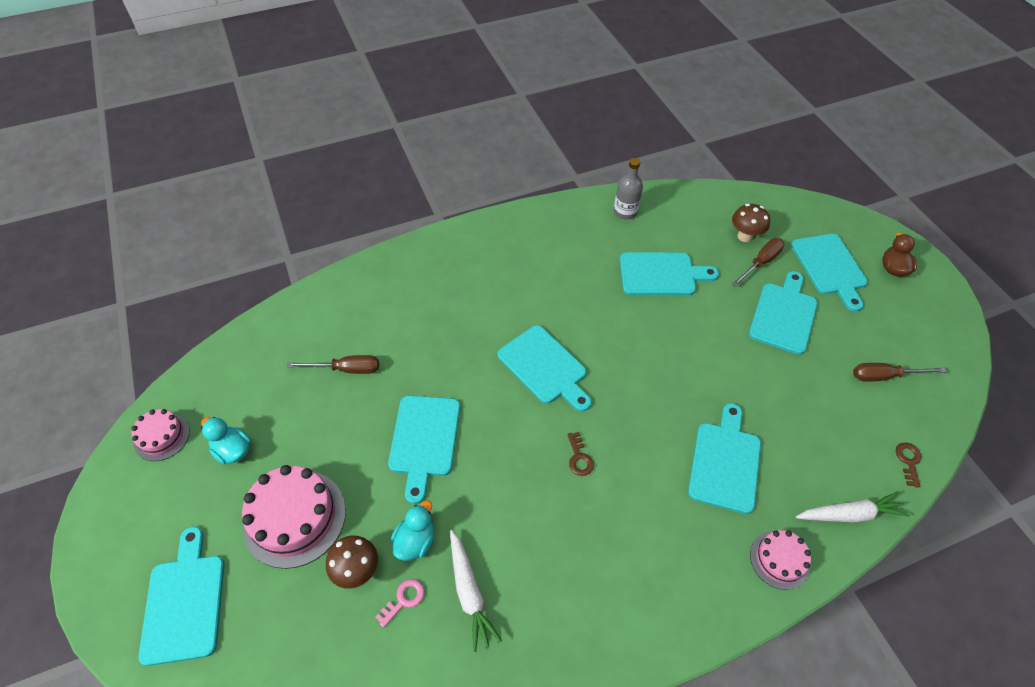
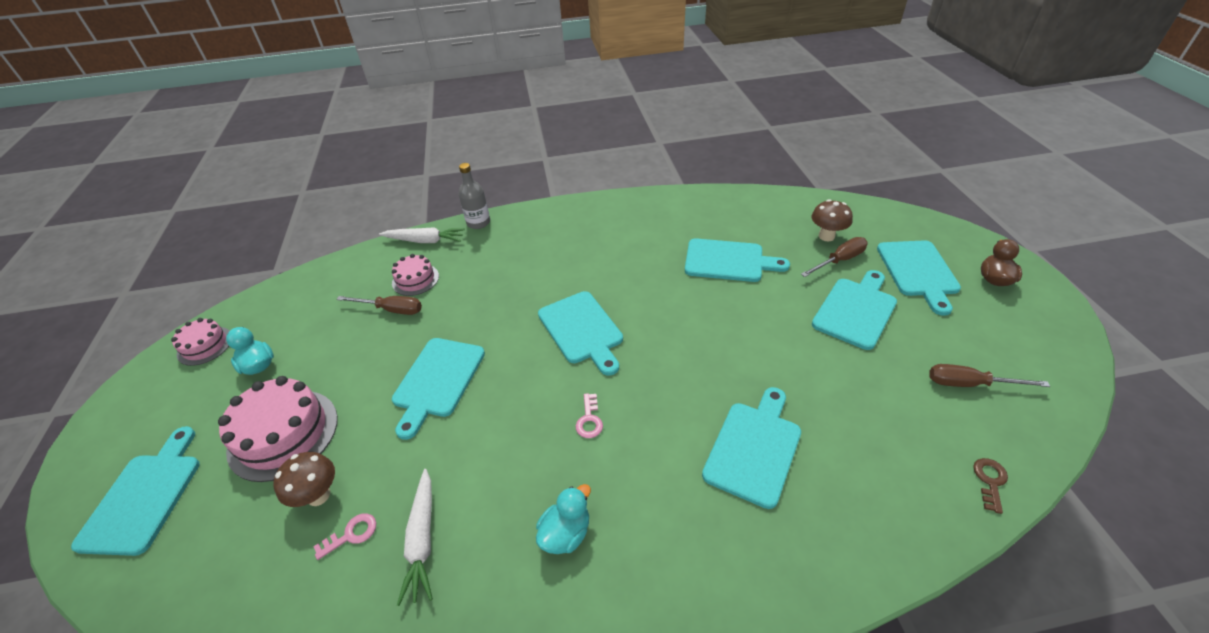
camera: 15 degrees right, 10 degrees down
turquoise duck [391,500,434,561] -> turquoise duck moved to [536,484,591,554]
brown key [567,432,594,476] -> pink key [576,393,603,438]
grey bottle [614,158,643,220] -> grey bottle moved to [459,163,490,229]
pink cake [750,530,811,590] -> pink cake moved to [392,254,439,296]
white carrot [796,492,910,523] -> white carrot moved to [379,227,465,243]

